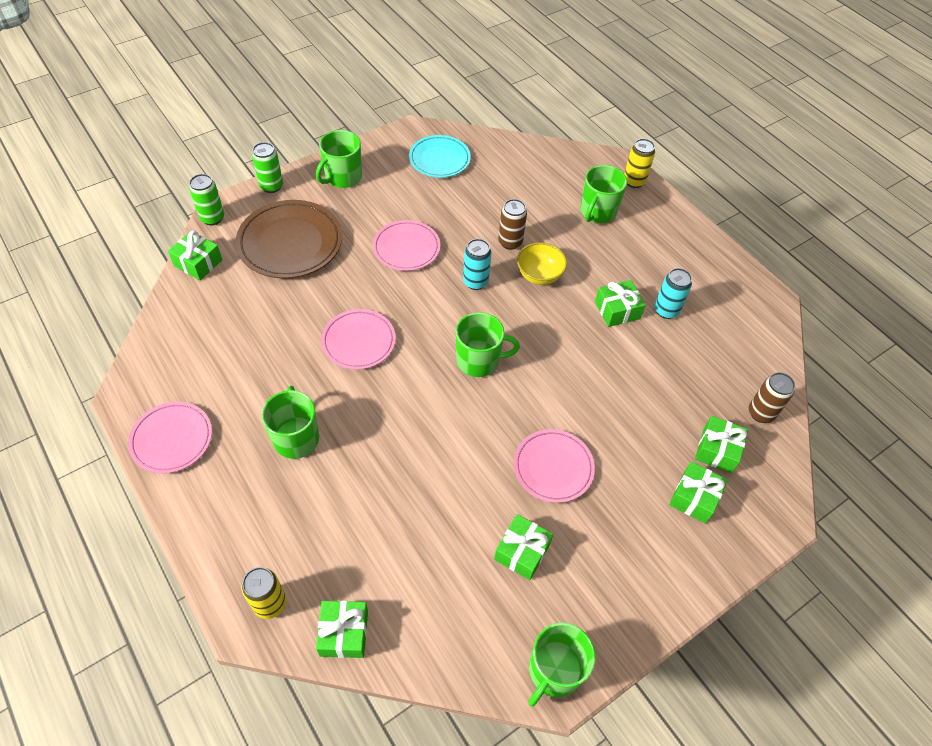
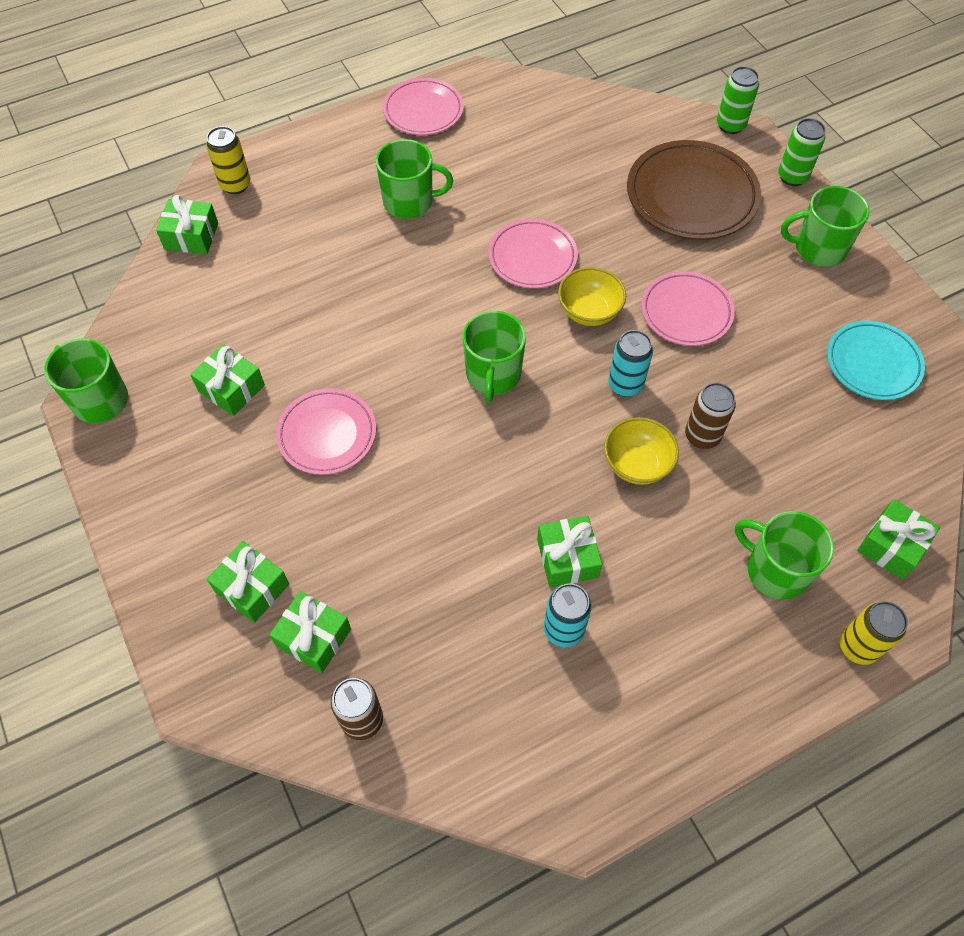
camera: 100 degrees right, 5 degrees up
green gift [168,230,222,280] -> green gift moved to [857,499,940,579]
green mug [316,130,362,188] -> green mug turned 45 degrees counterclockwise [781,186,870,267]
none -> yellow bowl [558,267,626,326]

